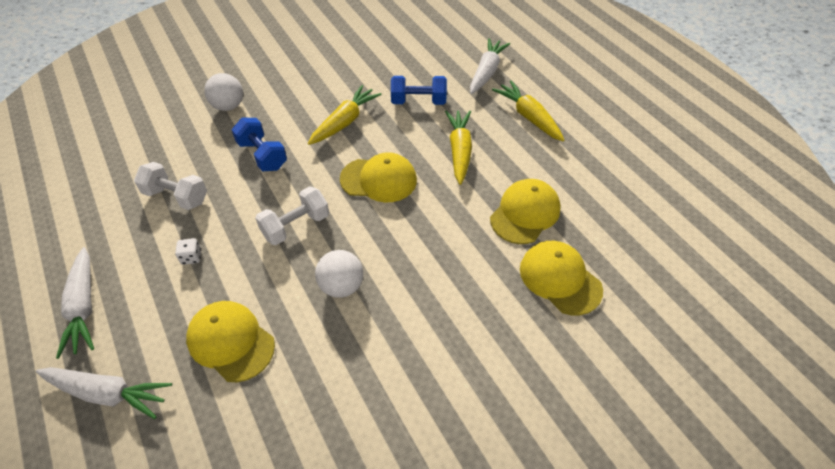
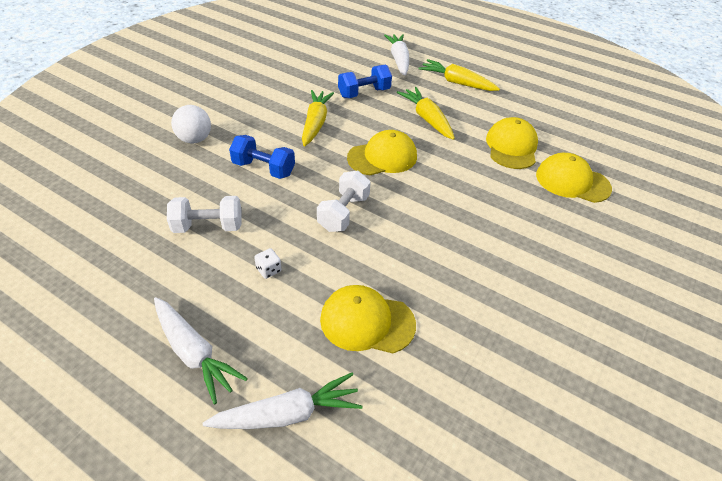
camera: 30 degrees left, 5 degrees down
white ball [315,250,363,298] -> none

